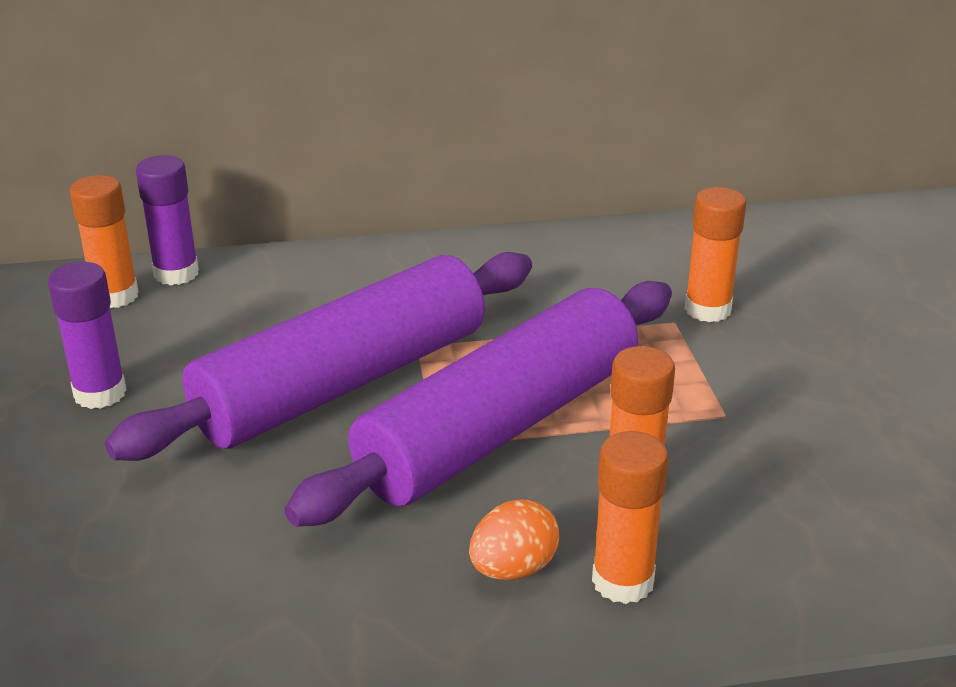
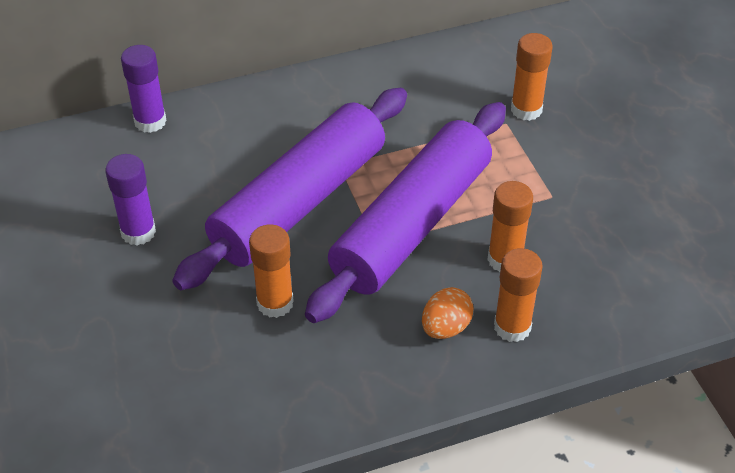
camera: 10 degrees left, 15 degrees up
orange glue stick [70,175,138,308] -> orange glue stick moved to [249,224,294,318]

